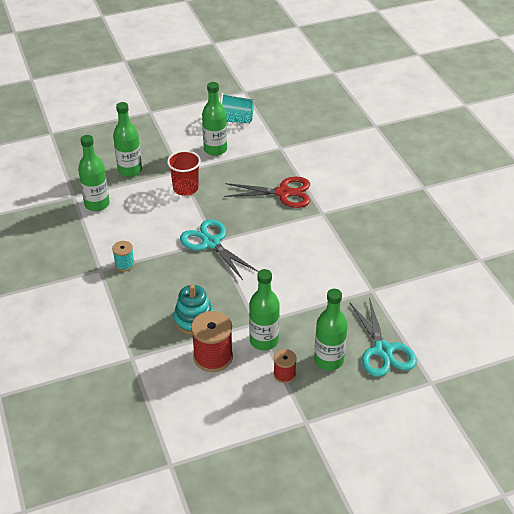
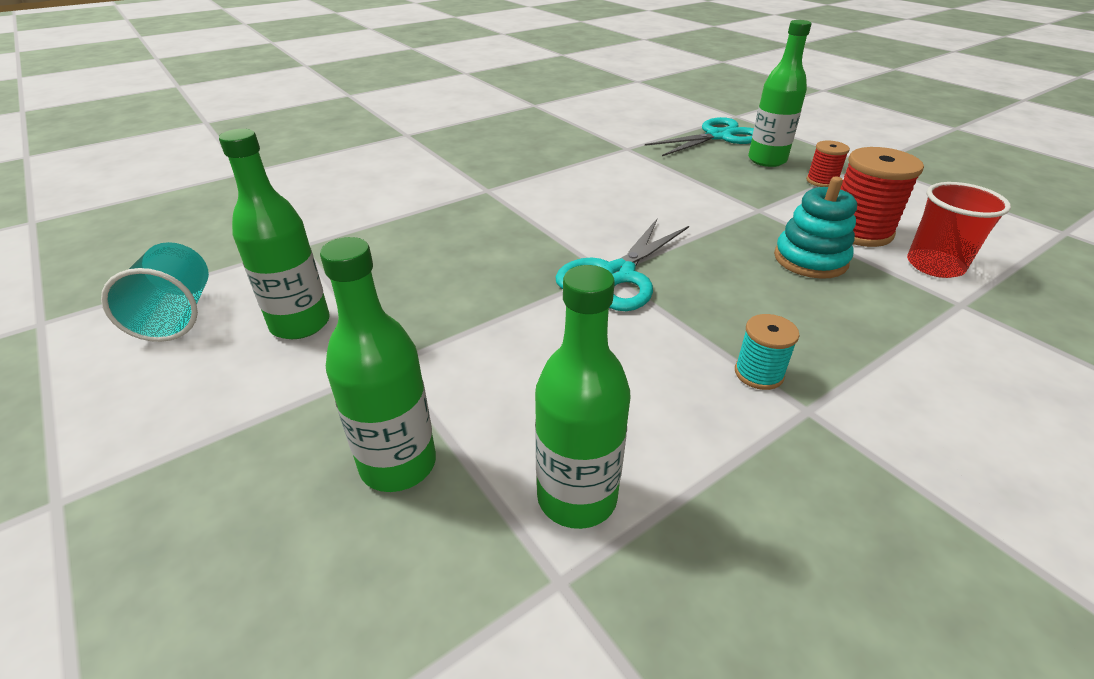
camera: 105 degrees left, 5 degrees down
red cup [167,150,201,196] -> red cup moved to [907,182,1011,278]
red scissors [224,177,310,208] -> none
green bottle [249,269,280,350] -> none

